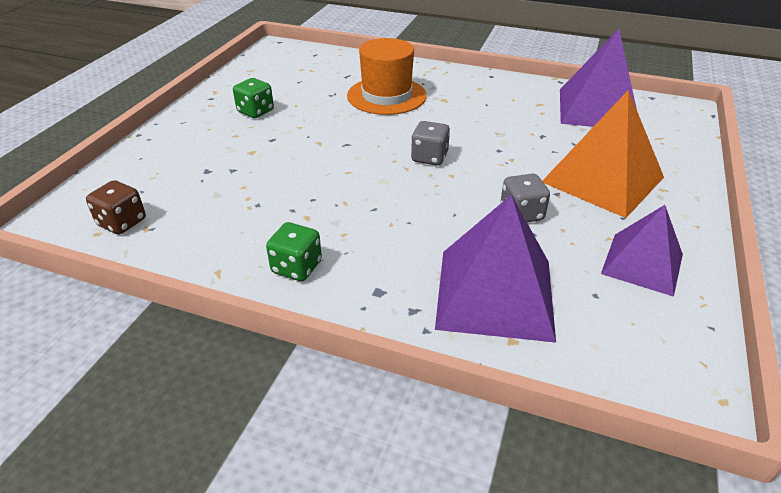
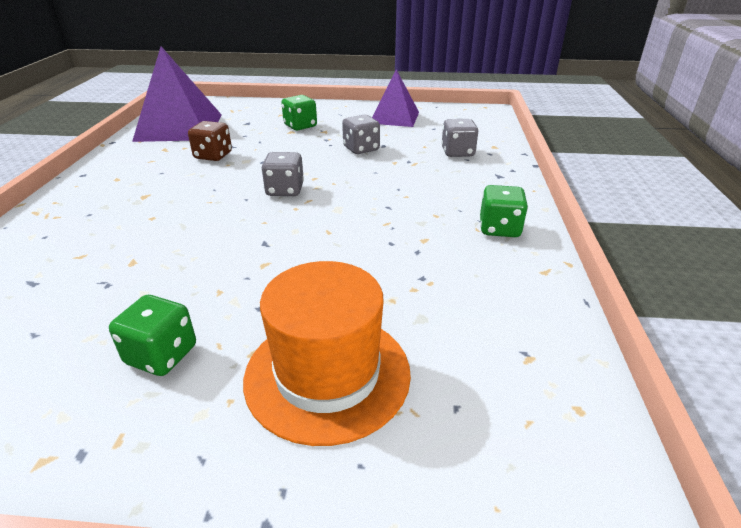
camera: 105 degrees left, 5 degrees down
brown dice [86,180,146,235] -> brown dice moved to [188,121,232,161]
orange hat [347,38,427,115] -> orange hat moved to [243,261,411,446]
purple pyramid [435,194,556,343] -> grey dice [441,119,478,157]
orange pyramid [542,90,664,218] -> green dice [281,95,317,130]

